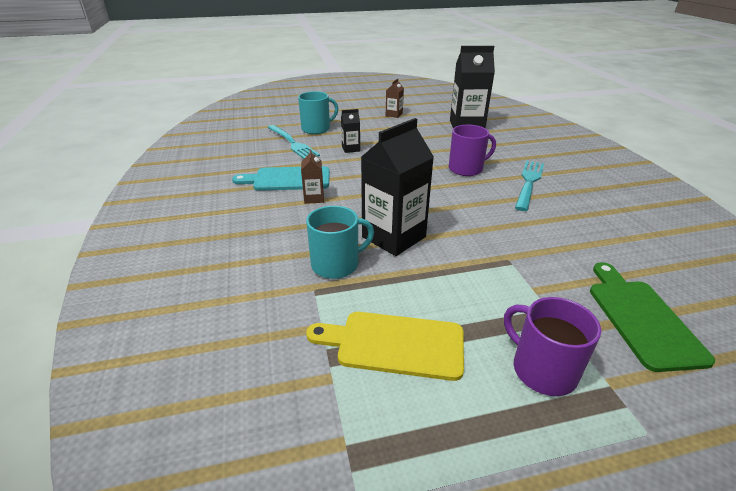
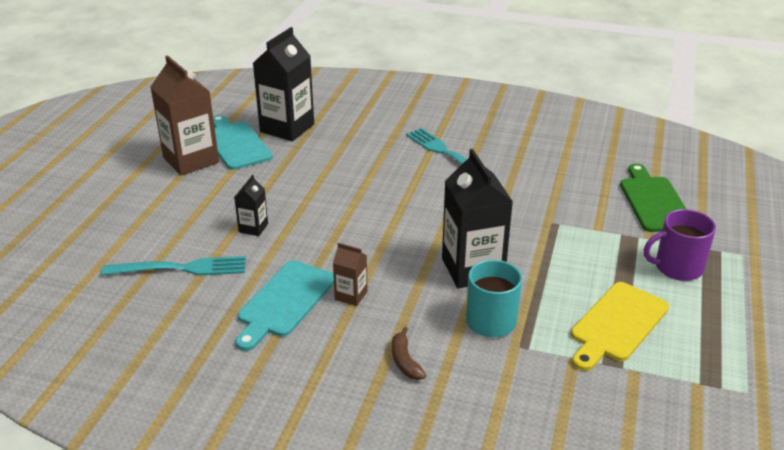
camera: 60 degrees left, 0 degrees up
turquoise mug [298,91,339,134] -> none
brown carton [386,78,404,118] -> brown carton [151,55,219,176], size x2.09
purple mug [449,125,496,176] -> none
green cutting board [590,262,715,372] -> green cutting board turned 60 degrees clockwise [620,163,686,232]
none -> turquoise cutting board [213,115,273,170]
none -> brown banana [392,327,426,380]

